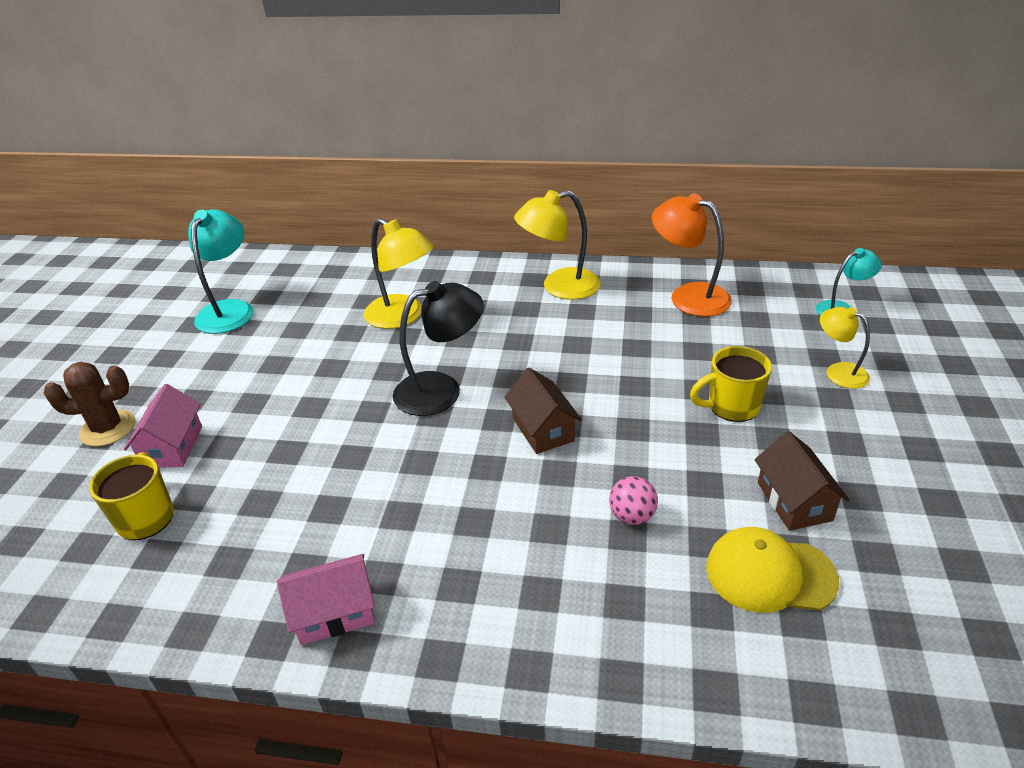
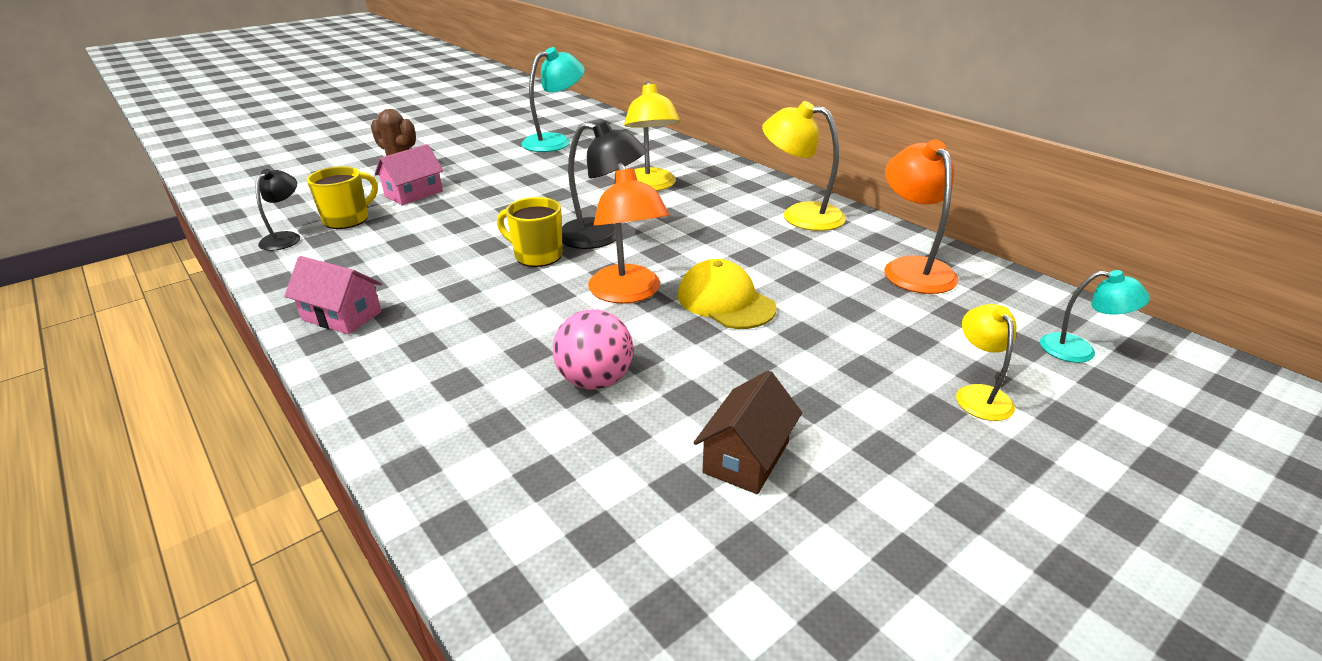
camera: 40 degrees right, 5 degrees down
brown house [505,368,582,454] -> orange lamp [588,163,669,303]
pink ball [609,476,658,525] -> pink ball [553,310,633,389], size x1.53
yellow mug [690,346,772,422] -> yellow mug moved to [497,197,563,267]
yellow cap [706,527,839,613] -> yellow cap moved to [678,259,777,329]
none -> black lamp [256,169,300,251]

